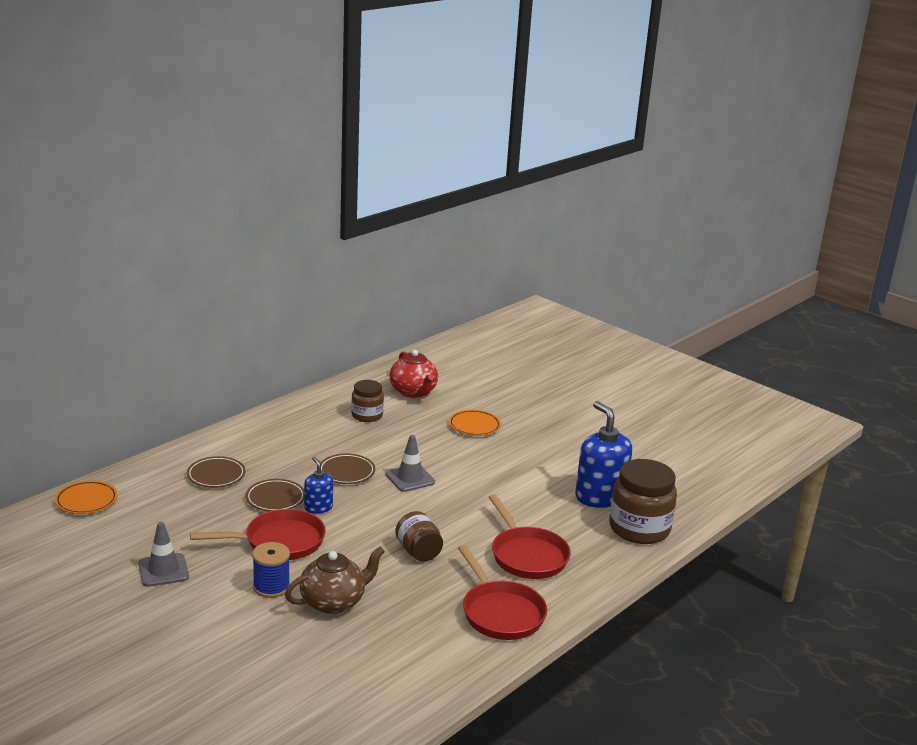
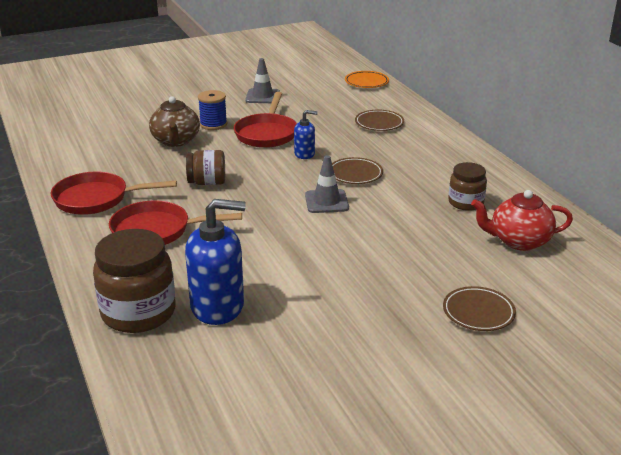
camera: 115 degrees right, 5 degrees up
brown plate [246,479,304,511] -> brown plate moved to [443,286,516,331]
orange plate [449,409,501,436] -> none

